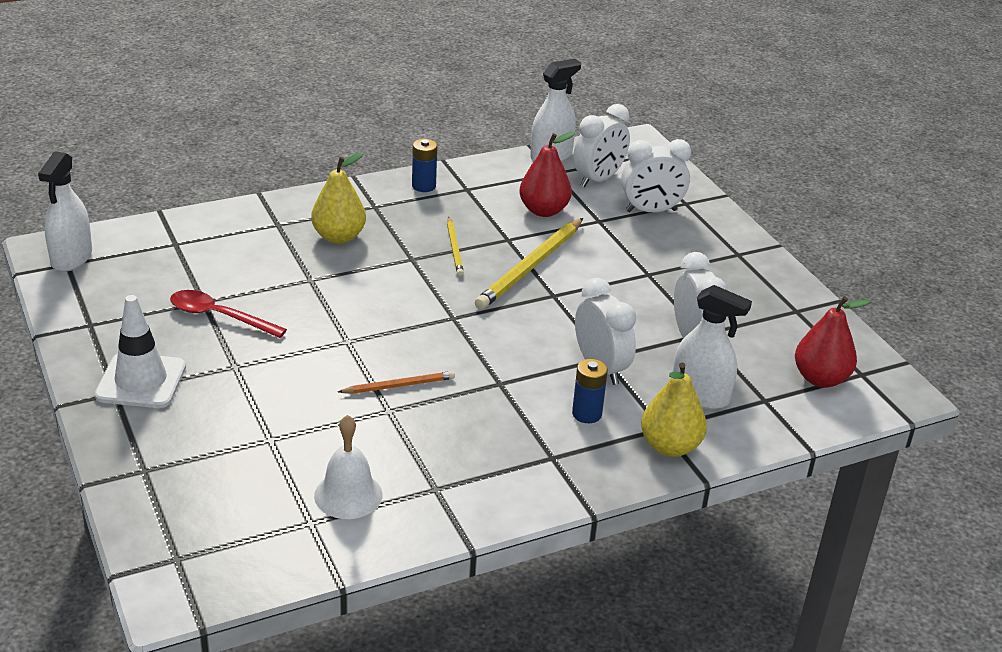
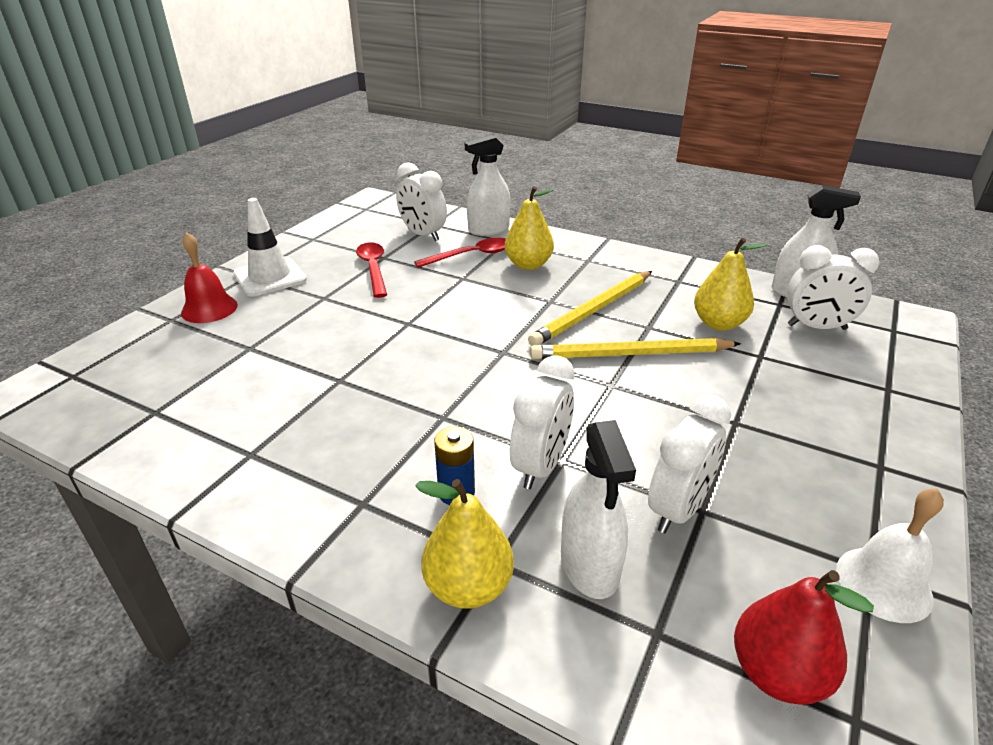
camera: 55 degrees right, 0 degrees up
white spray bottle [38,152,92,272] -> white spray bottle moved to [465,135,510,236]
white bell [314,415,383,519] -> white bell moved to [836,488,944,623]
orange pencil [338,371,455,394] -> none
blue battery [412,139,437,192] -> none
yellow pencil [447,217,464,276] -> yellow pencil [528,271,652,346], size x1.85
red pear [519,132,575,217] -> yellow pear [694,238,767,331]
white clock [621,139,691,212] -> white clock moved to [396,162,447,241]
none -> red bell [181,233,238,323]
none -> red spoon [414,238,506,268]

